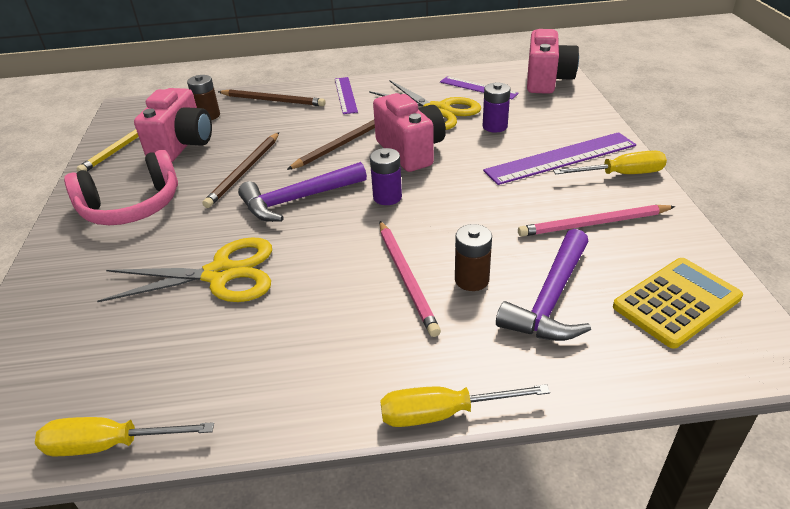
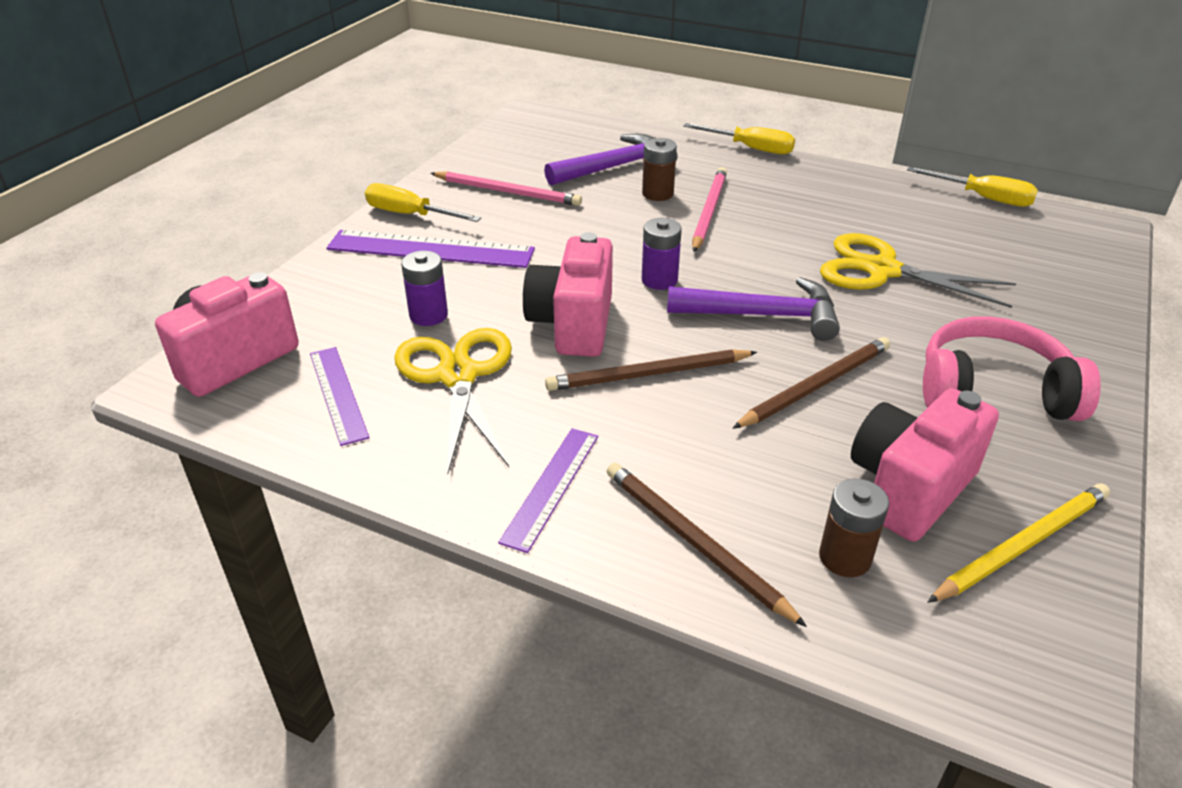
camera: 150 degrees left, 0 degrees up
yellow calculator [613,258,743,349] -> none

